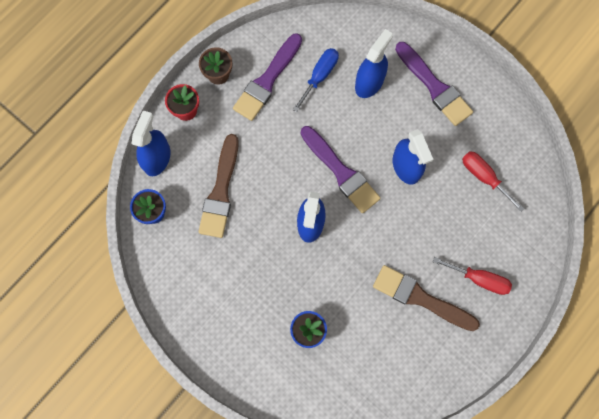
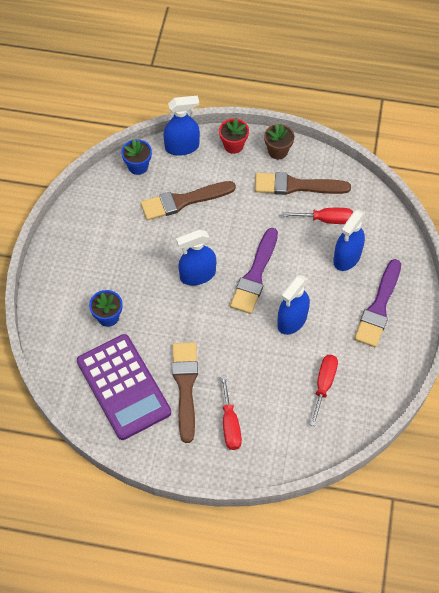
camera: 60 degrees right, 15 degrees down
purple brush [233,33,302,121] -> brown brush [255,172,351,195]
blue screwdriver [293,48,339,112] -> red screwdriver [282,208,354,224]
blue spray bottle [355,29,393,98] -> blue spray bottle turned 120 degrees clockwise [333,210,366,271]
none -> purple calculator [77,334,171,440]

